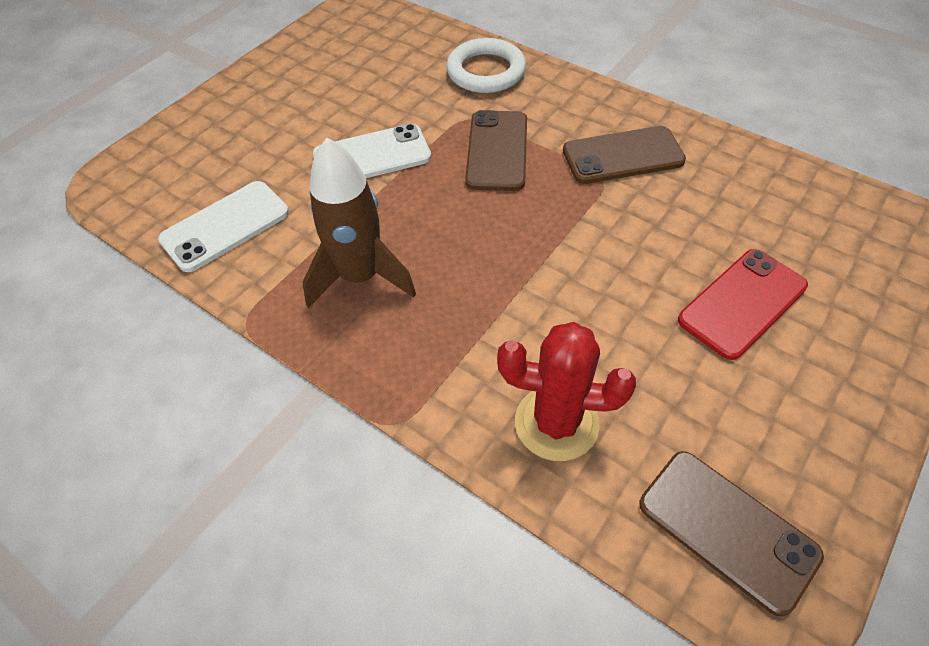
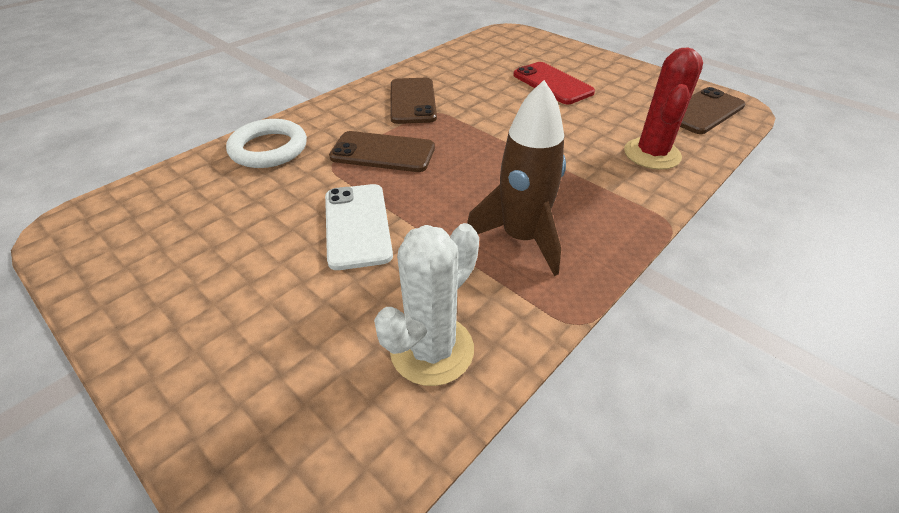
camera: 85 degrees left, 10 degrees down
white phone [158,181,289,272] -> white cactus [374,223,479,386]

